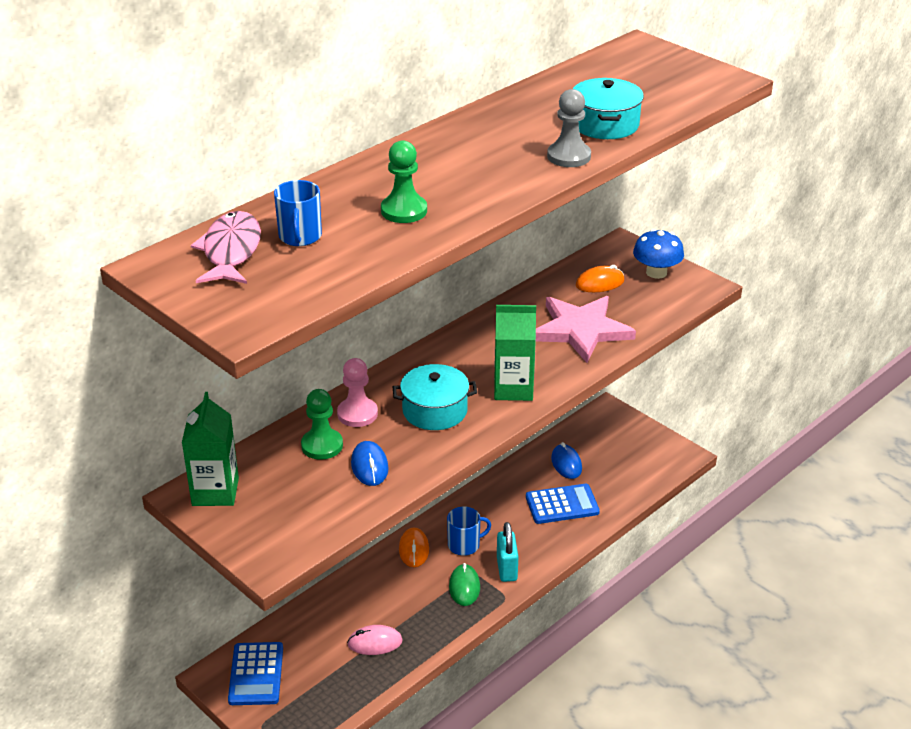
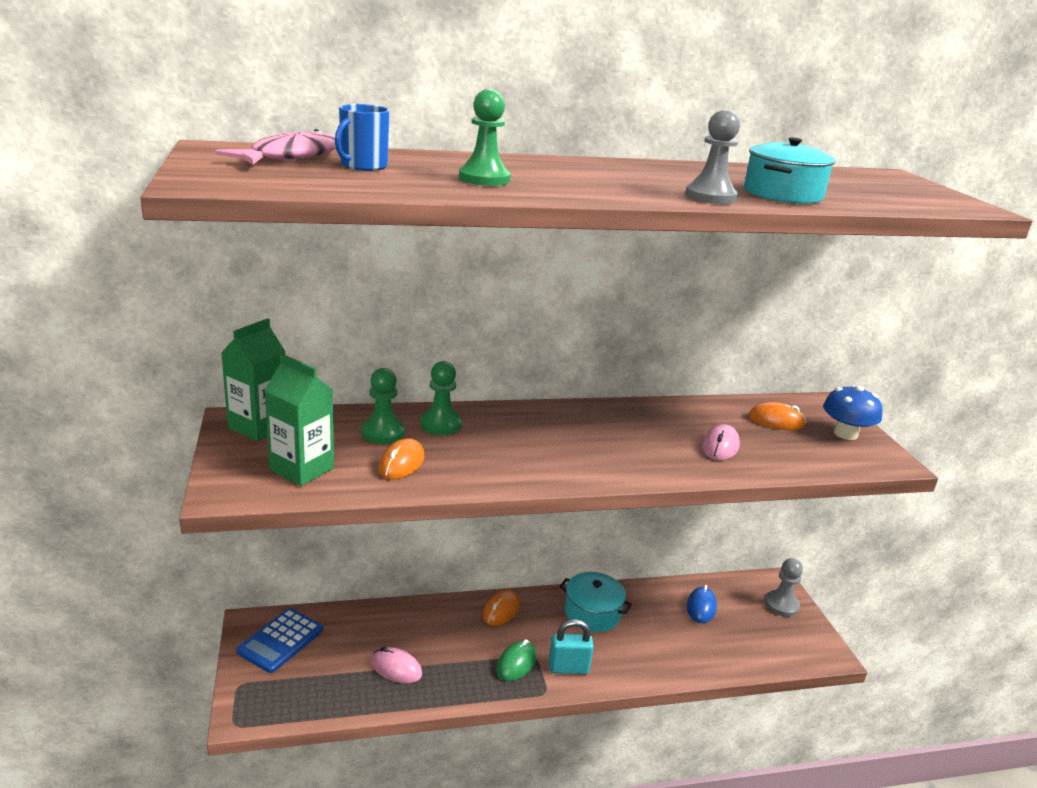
camera: 30 degrees right, 10 degrees down
pink pawn [337,358,378,427] -> green pawn [420,361,462,435]
blue mouse [351,441,388,486] -> orange mouse [378,438,425,480]
turquoise pot [393,364,477,430] -> turquoise pot moved to [559,572,632,632]
blue mug [447,507,491,555] -> none
green carton [494,305,536,401] -> green carton moved to [264,354,334,486]
turquoise padlock [497,522,518,582] -> turquoise padlock turned 60 degrees clockwise [549,619,594,674]
blue calculator [526,484,600,524] -> none
pink star [536,296,636,363] -> pink mouse [702,424,740,460]
none -> grey pawn [765,558,803,617]

